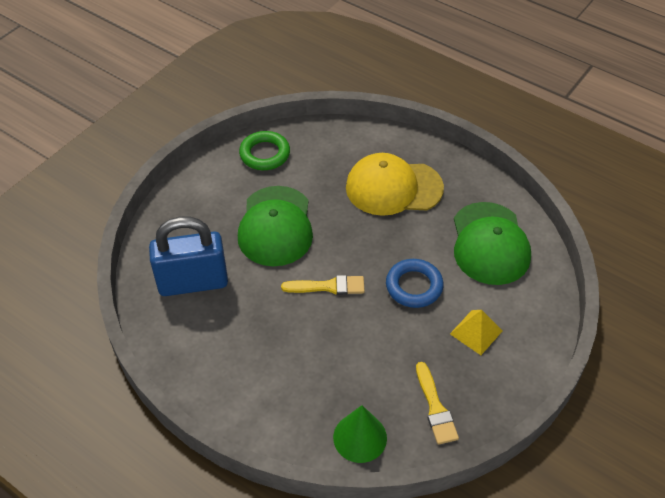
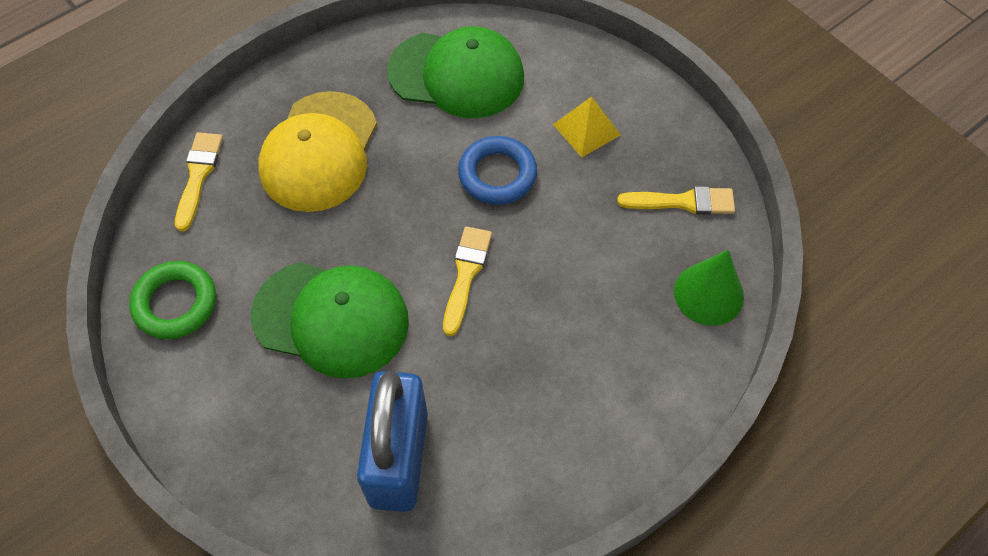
camera: 75 degrees left, 10 degrees up
none -> yellow brush [175,132,223,231]

